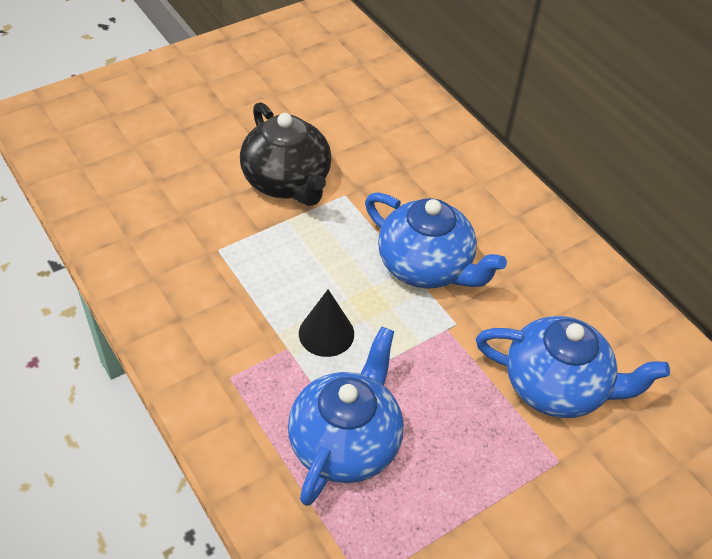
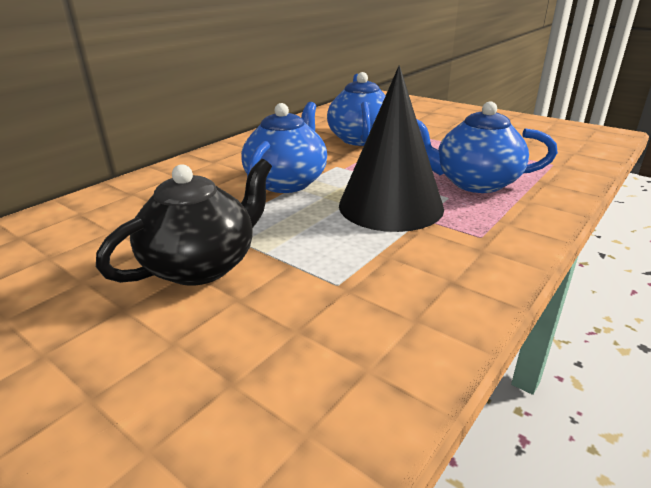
camera: 105 degrees left, 20 degrees down
black cone [299,290,354,357] -> black cone [339,66,444,232], size x2.07

